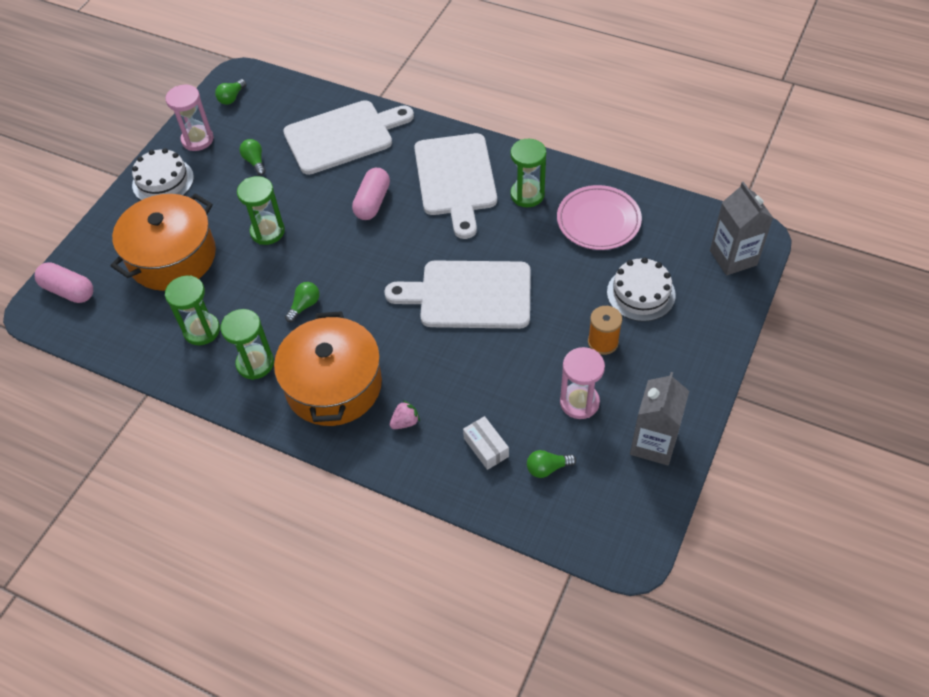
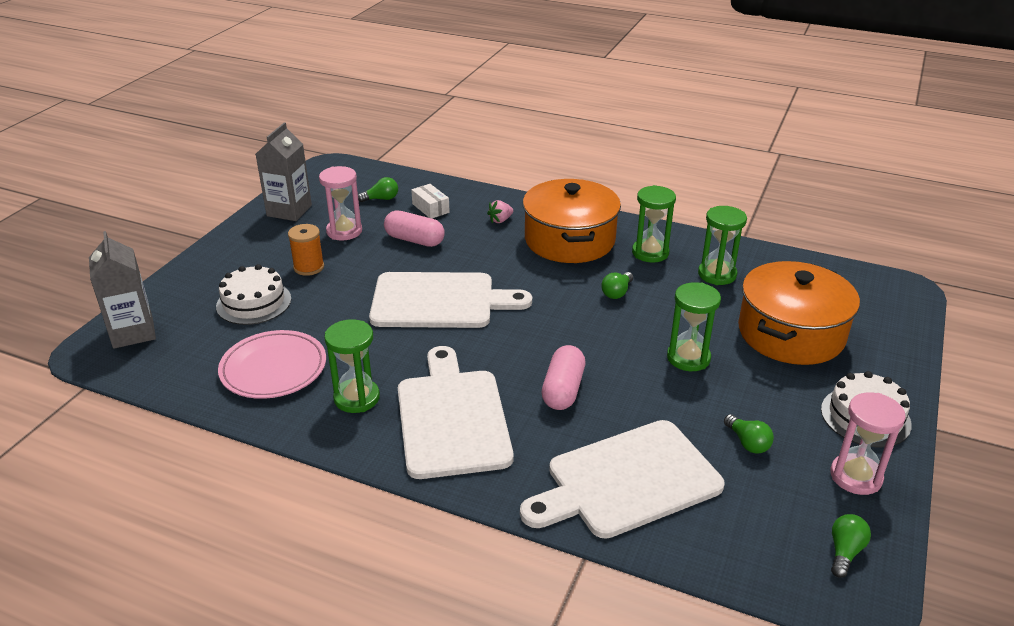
camera: 175 degrees right, 20 degrees down
pink capsule [35,262,93,303] -> pink capsule moved to [384,211,445,247]

